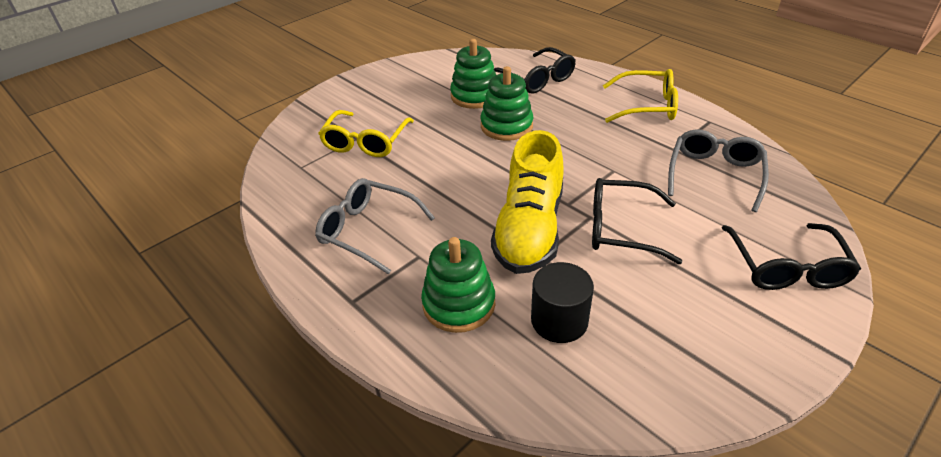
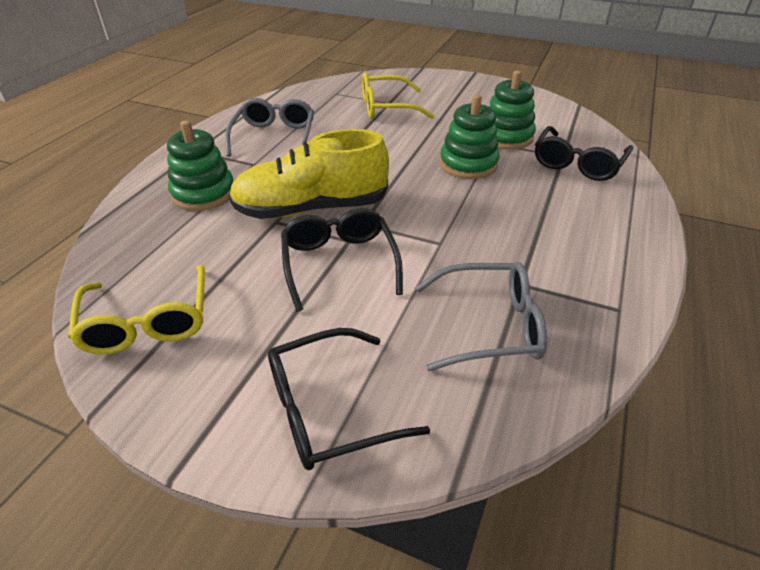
camera: 65 degrees right, 0 degrees up
black cylinder [531,262,594,343] -> none
yellow glasses [603,69,678,123] -> yellow glasses moved to [68,265,205,354]

